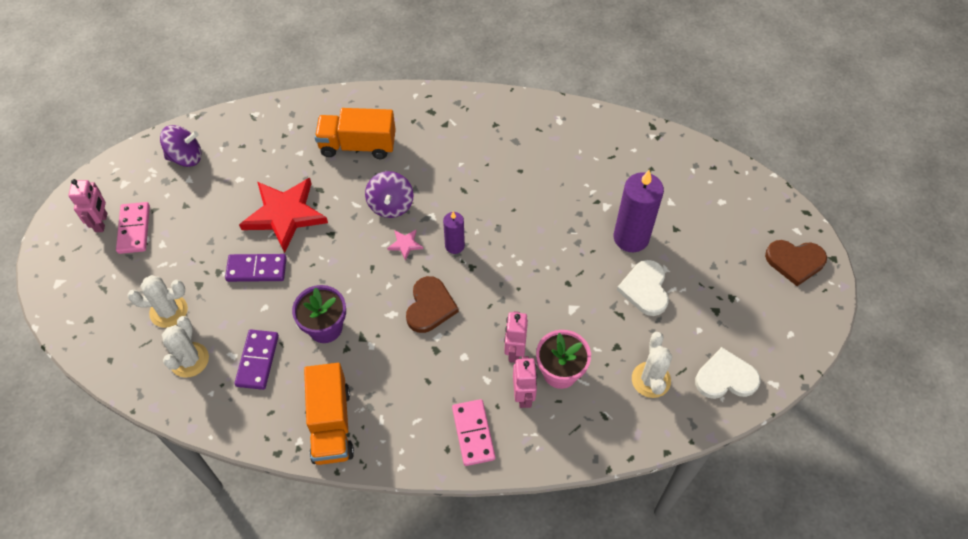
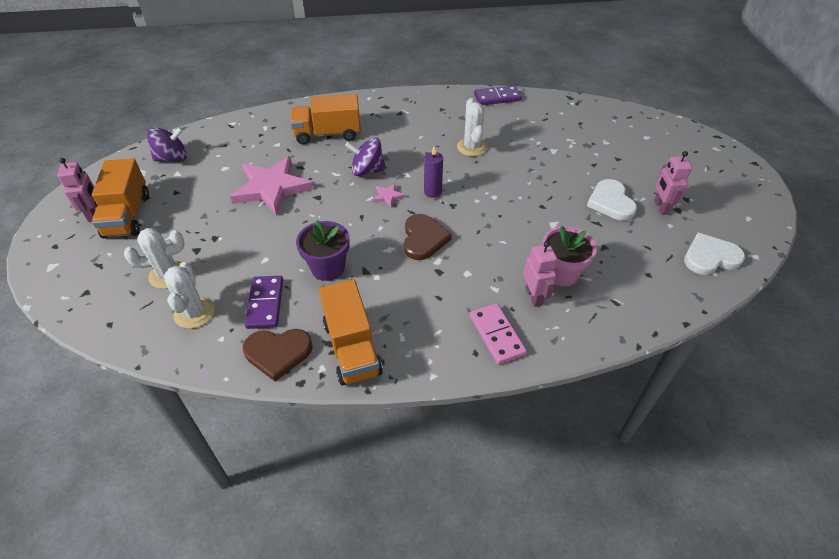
camera: 10 degrees left, 10 degrees down
pink domino [116,202,150,254] -> orange truck [92,158,149,239]
purple domino [225,254,287,282] -> purple domino moved to [474,85,522,105]
red star [239,178,328,253] -> pink star [230,156,313,216]
purple spinning top [365,171,414,218] -> purple spinning top turned 105 degrees clockwise [345,138,386,176]
pink robot [504,311,528,363] -> pink robot moved to [654,151,692,215]
purple candle [613,170,664,252] -> none
white cactus [632,332,672,398] -> white cactus moved to [457,98,487,156]
brown heart [765,240,827,286] -> brown heart moved to [243,329,313,381]

